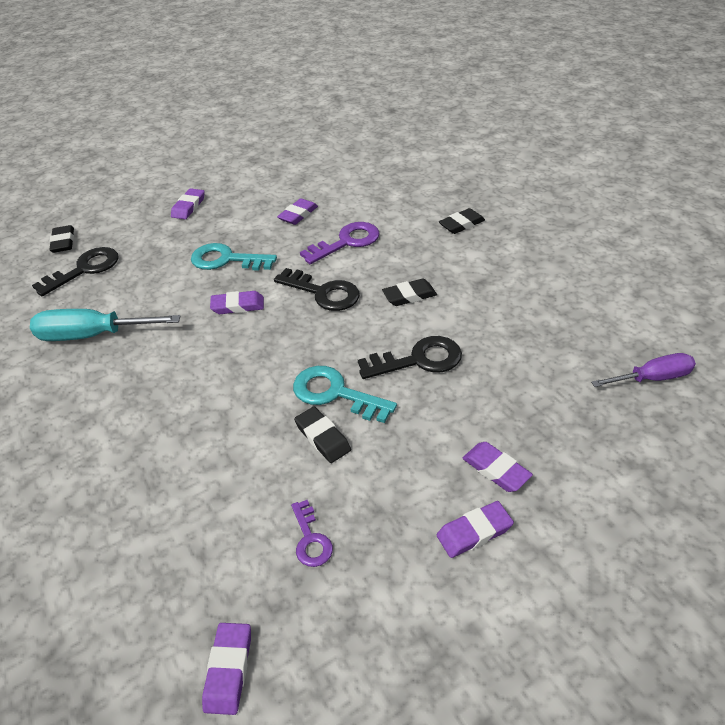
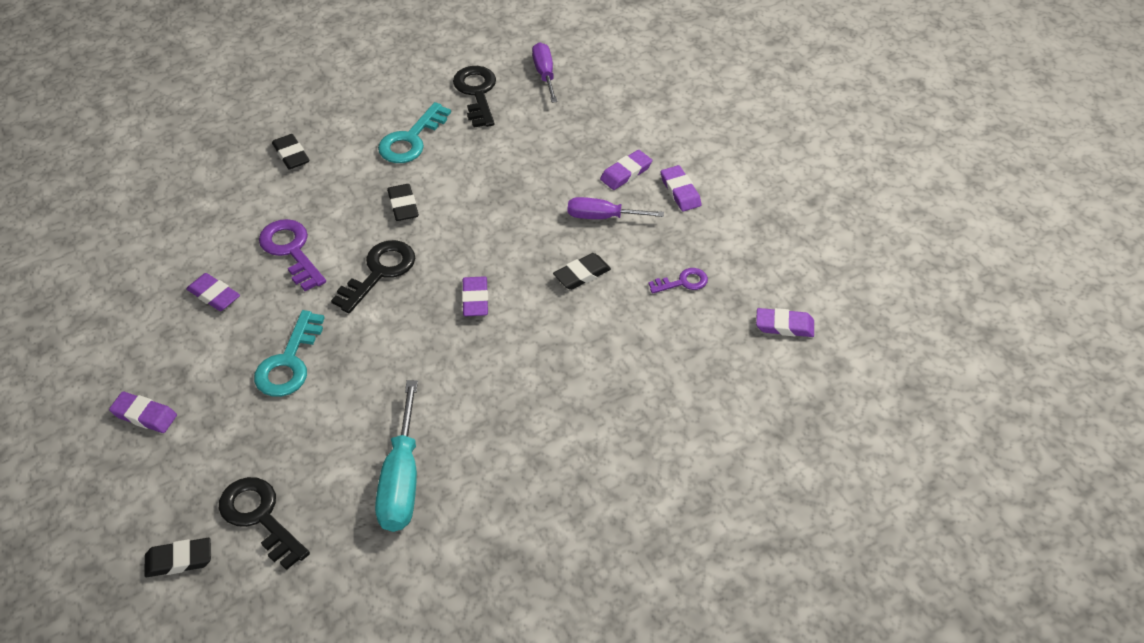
camera: 90 degrees left, 5 degrees up
purple eraser [210,291,264,314] -> purple eraser moved to [462,276,488,316]
turquoise key [293,366,397,423] -> turquoise key moved to [378,102,451,163]
black key [358,336,462,379] -> black key moved to [453,66,496,128]
none -> purple screwdriver [568,197,664,219]

